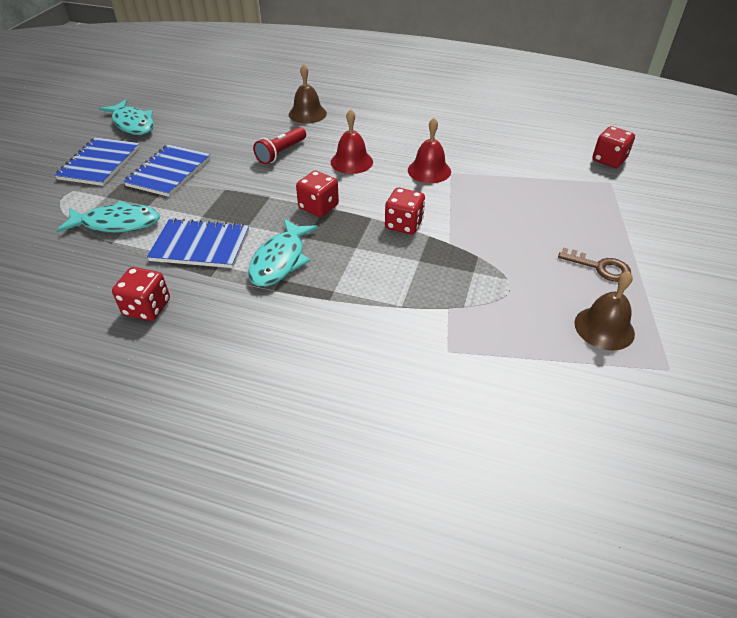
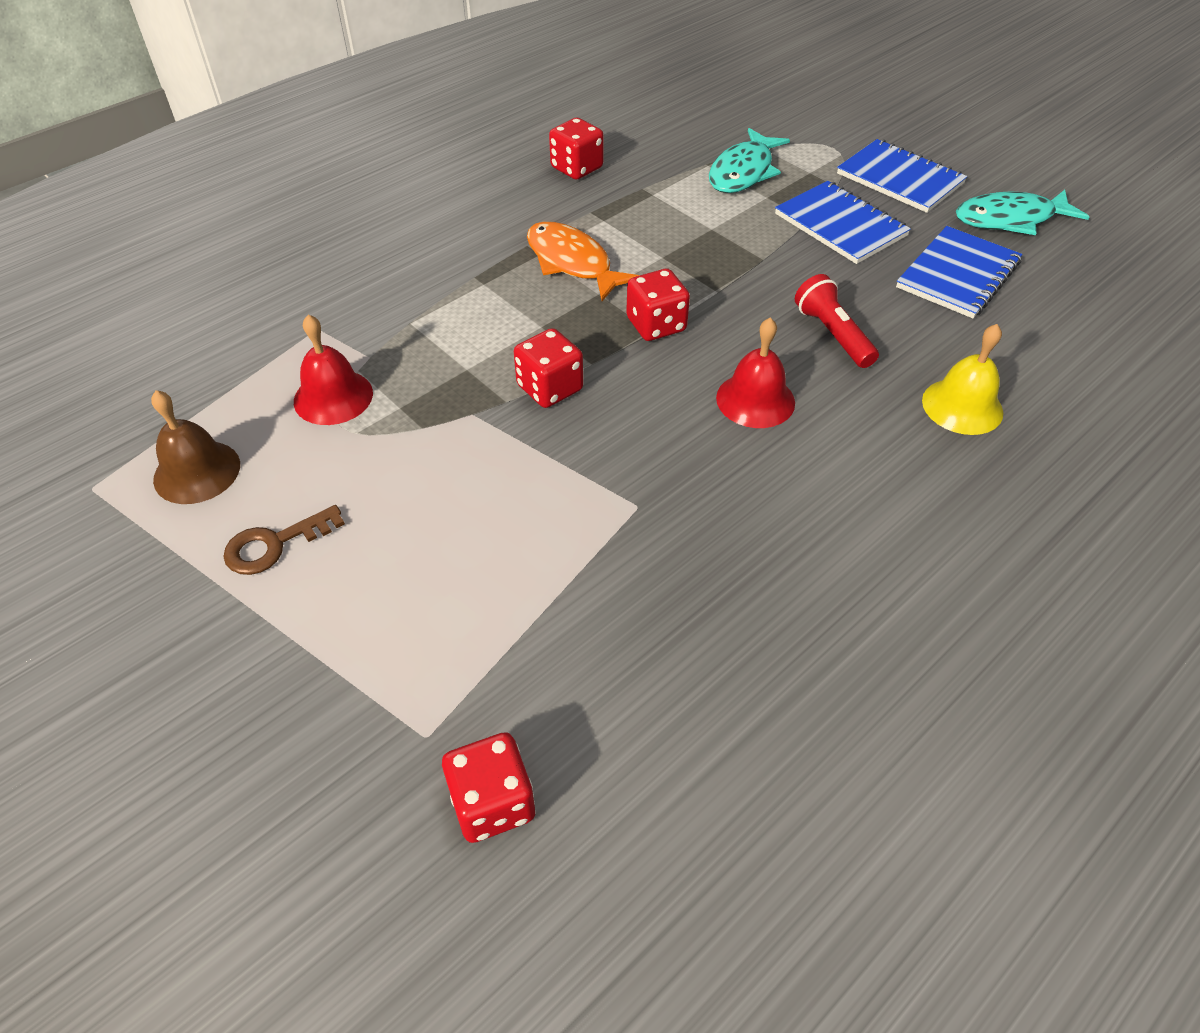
camera: 120 degrees right, 5 degrees up
blue notebook [147,218,249,268] -> blue notebook moved to [896,226,1022,318]
turquoise fish [248,219,318,287] -> orange fish [527,221,640,301]
brown bell [289,64,327,124] -> yellow bell [922,324,1003,435]
red bell [408,118,451,183] -> red bell moved to [294,314,373,425]

